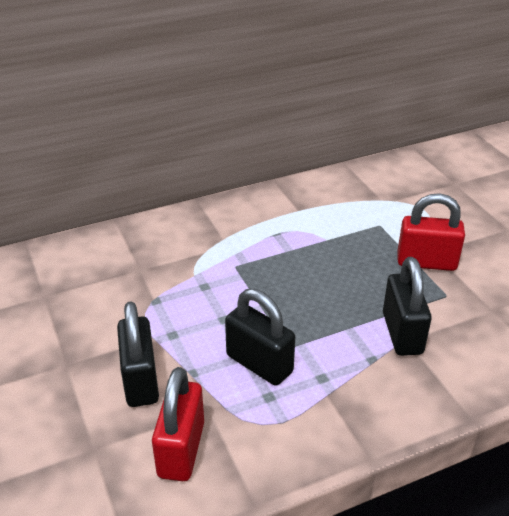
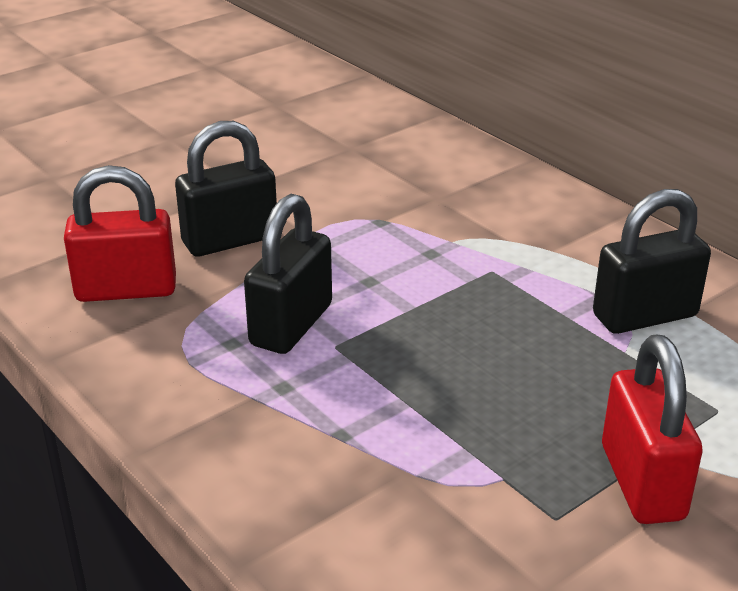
camera: 75 degrees right, 5 degrees down
black padlock [383,257,432,356] -> black padlock moved to [593,189,711,334]

